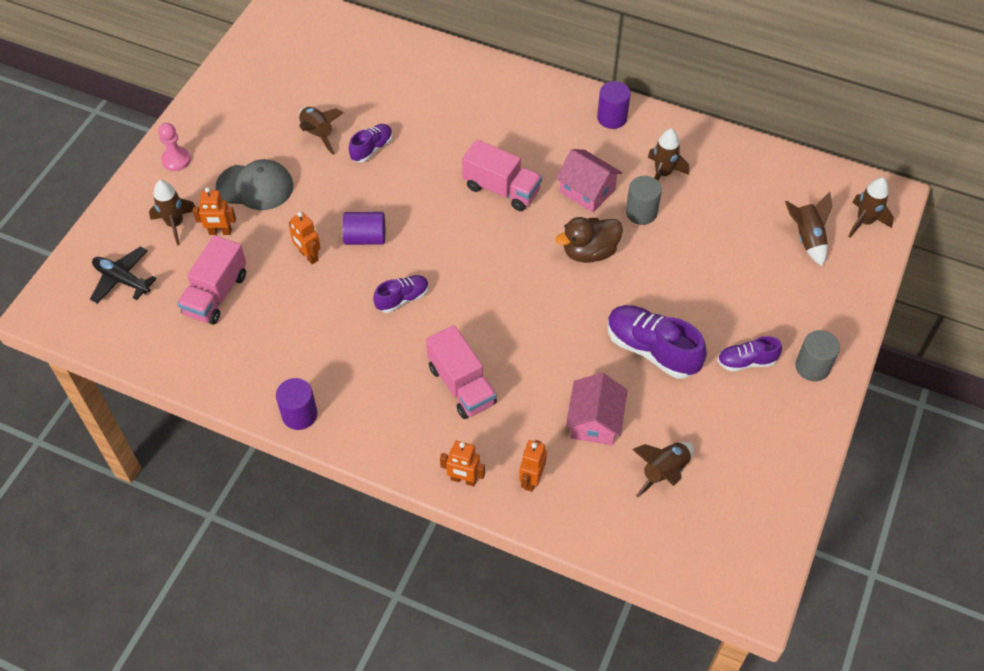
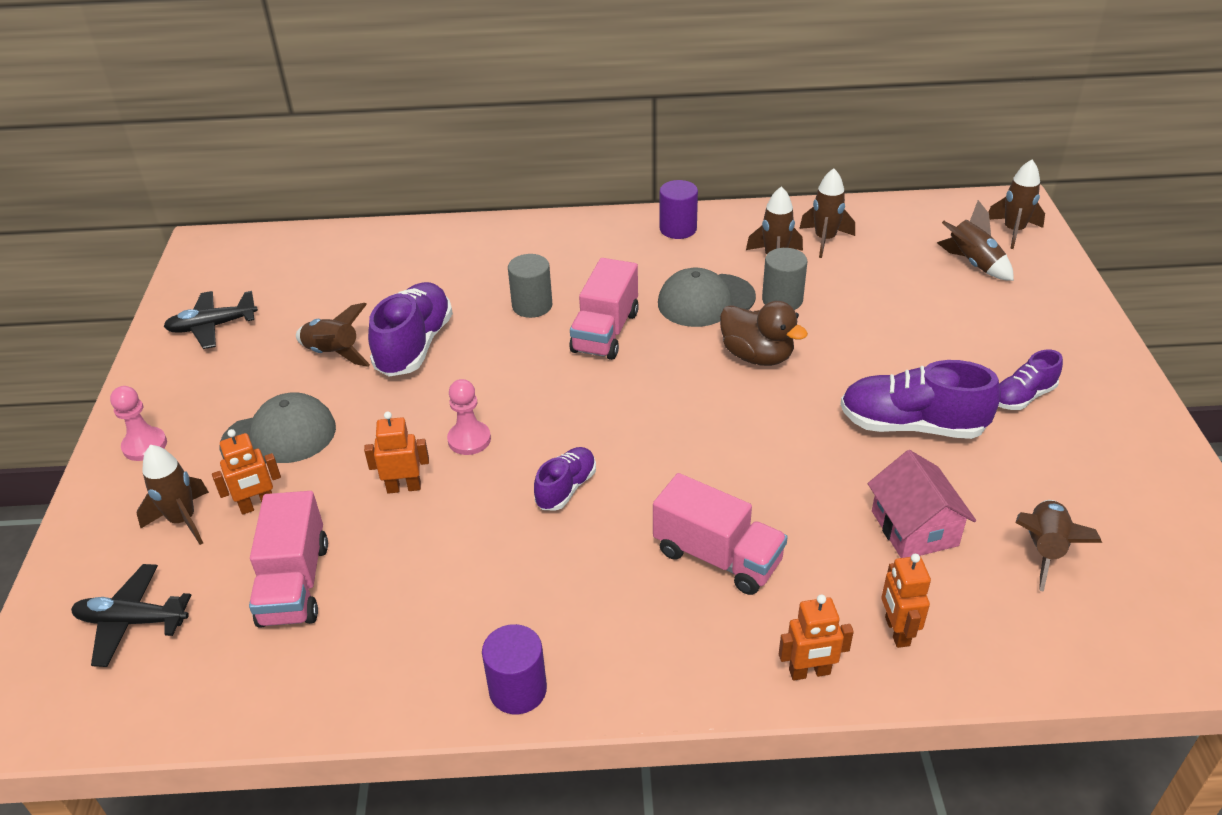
camera: 25 degrees left, 15 degrees down
orange robot [289,212,321,264] -> orange robot turned 150 degrees clockwise [364,412,429,494]
purple cylinder [342,212,385,245] -> pink pawn [447,379,491,455]
purple shoe [349,124,393,163] -> purple shoe [368,282,453,377], size x1.75
pink truck [462,140,542,211] -> pink truck turned 105 degrees clockwise [569,258,639,360]
pink house [556,149,622,213] -> grey cap [658,268,756,327]
brown duck [556,217,623,263] -> brown duck turned 90 degrees counterclockwise [720,301,808,366]
grey cylinder [795,330,840,381] -> grey cylinder moved to [508,254,552,318]
none -> black plane [163,291,258,349]
none -> brown rocket [799,168,855,258]

